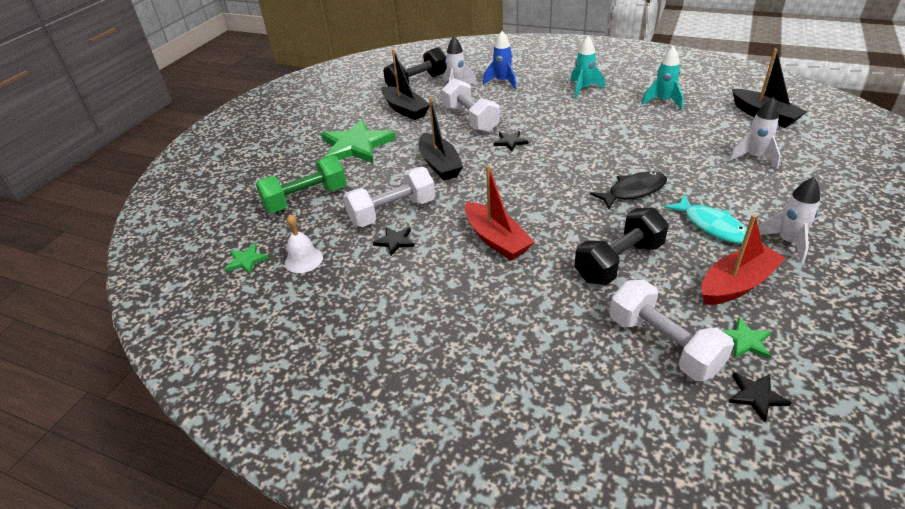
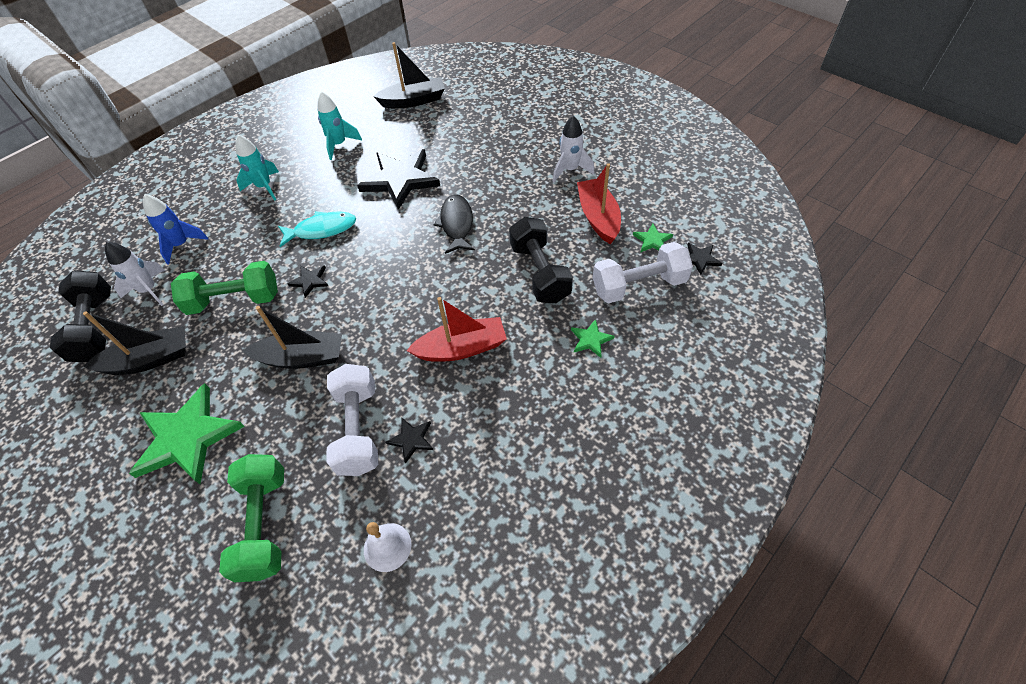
camera: 70 degrees left, 15 degrees up
green star [225,243,269,274] -> green star moved to [571,319,615,358]
white dumbbell [442,78,500,133] -> green dumbbell [171,261,278,315]
turquoise fish [664,195,747,244] -> turquoise fish moved to [278,211,356,247]
white rocket [729,97,781,169] -> none
none -> black star [357,149,440,210]

